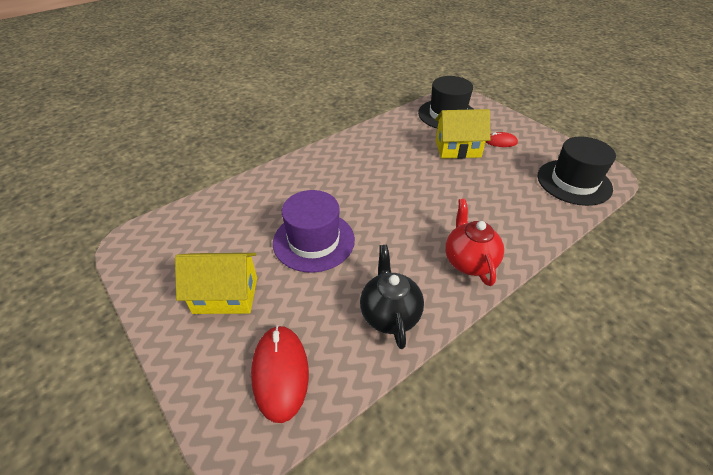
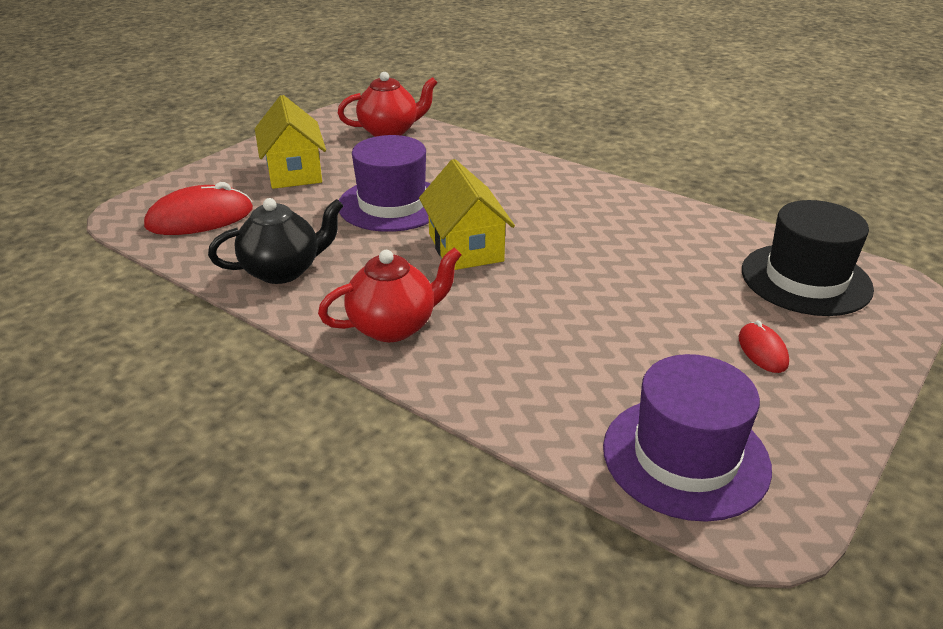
camera: 75 degrees right, 10 degrees down
yellow house [435,109,491,159] -> yellow house moved to [419,159,515,270]
black hat [538,137,616,206] -> purple hat [603,354,772,522]
none -> red teapot [338,72,438,137]

